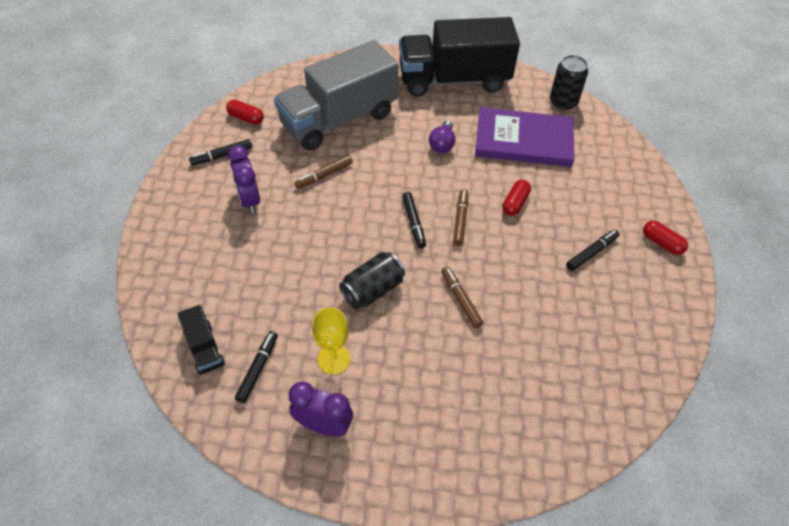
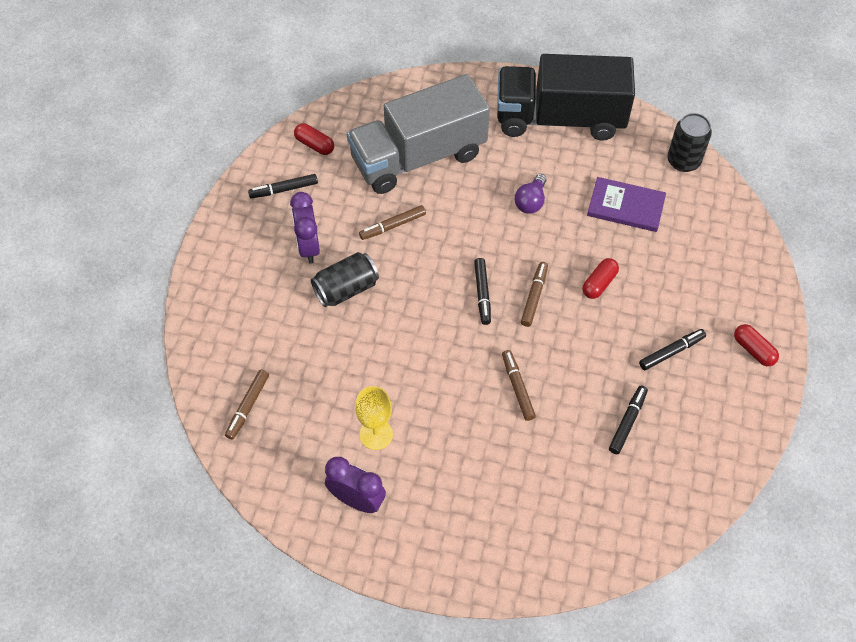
camera: 10 degrees right, 5 degrees up
black truck [178,305,225,375] -> brown marker [225,369,269,440]
black marker [235,331,278,403] -> black marker moved to [609,386,648,454]
black can [339,252,405,310] -> black can moved to [311,252,379,307]
purple book [475,107,574,167] -> purple book [587,177,666,232], size x0.65

